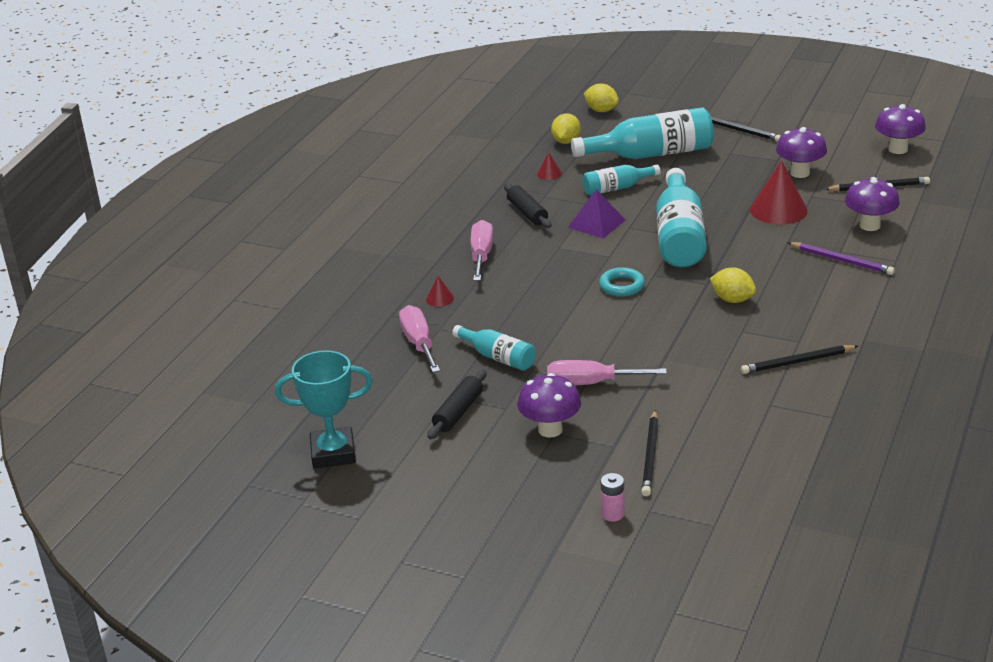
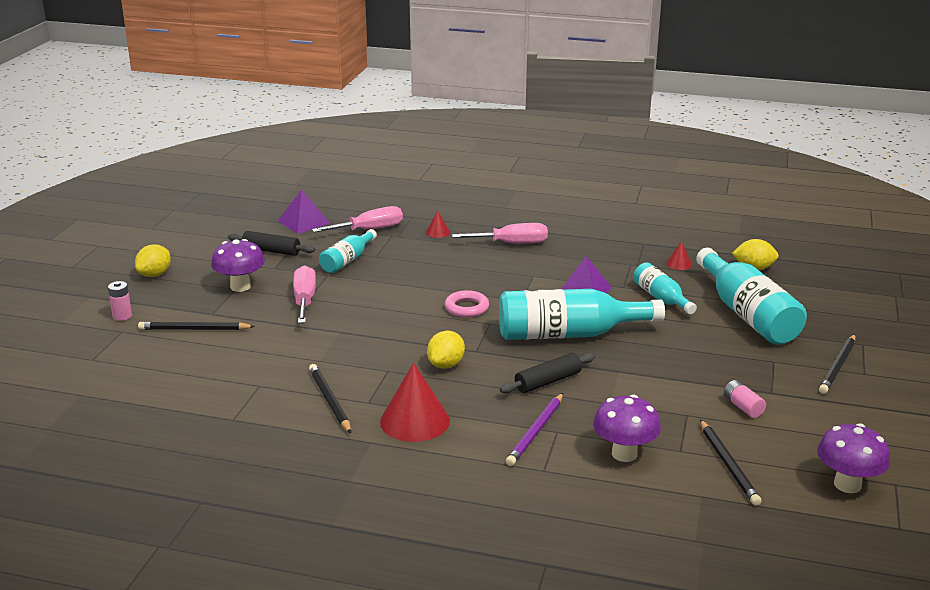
camera: 80 degrees right, 5 degrees down
turquoise trophy [275,350,373,468] -> none
black rolling pin [504,183,551,228] -> black rolling pin moved to [500,353,595,393]
yellow lemon [584,84,619,112] -> yellow lemon moved to [135,244,171,277]
turquoise ring [599,267,645,297] -> pink ring [445,290,489,317]
red cone [750,160,808,225] -> red cone moved to [380,363,450,442]
purple mushroom [776,127,827,178] -> pink battery [724,380,766,418]
none -> purple pyramid [278,190,330,234]

